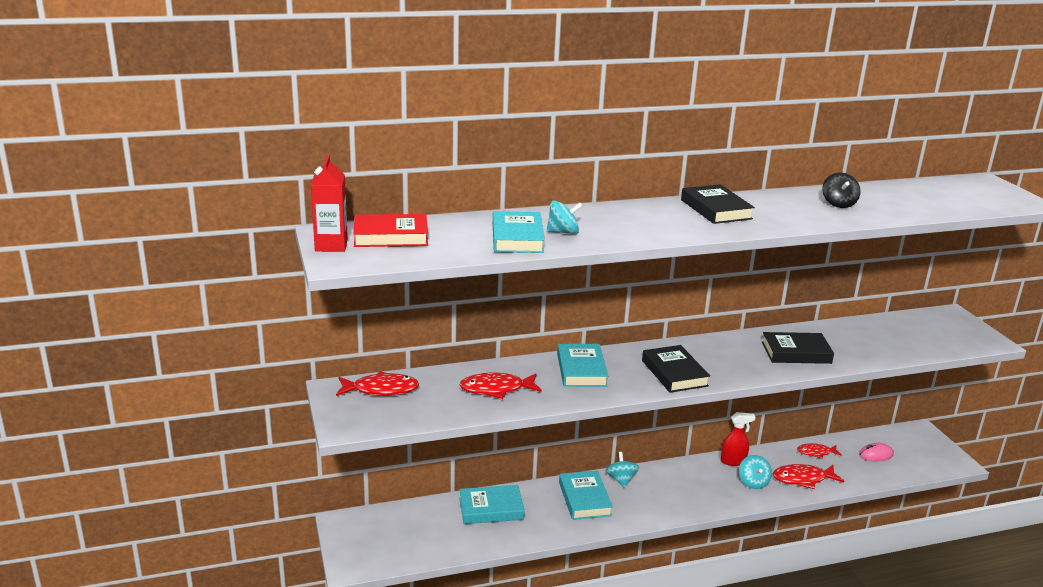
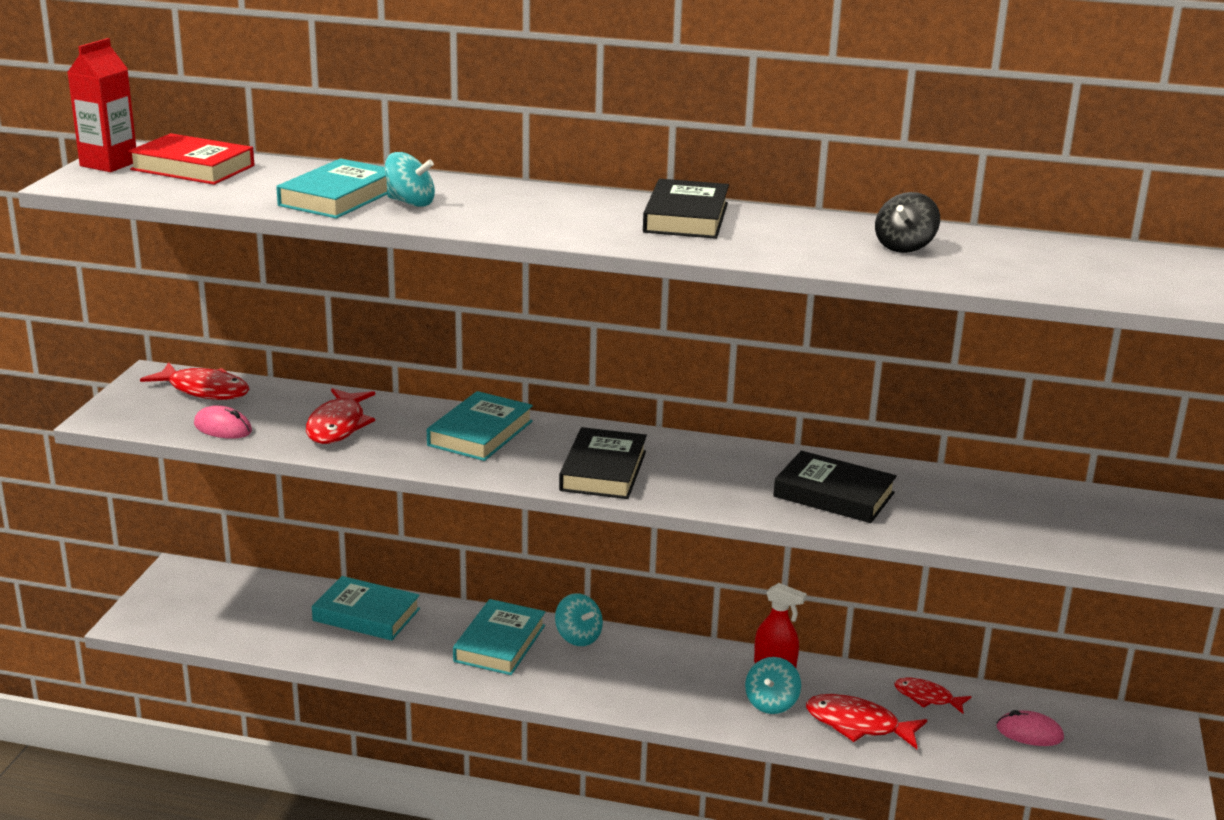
camera: 30 degrees right, 0 degrees up
red fish [460,373,542,399] -> red fish turned 105 degrees counterclockwise [306,388,375,444]
turquoise spinning top [605,452,639,488] -> turquoise spinning top turned 120 degrees clockwise [555,593,603,646]
none -> pink mouse [194,405,252,439]

